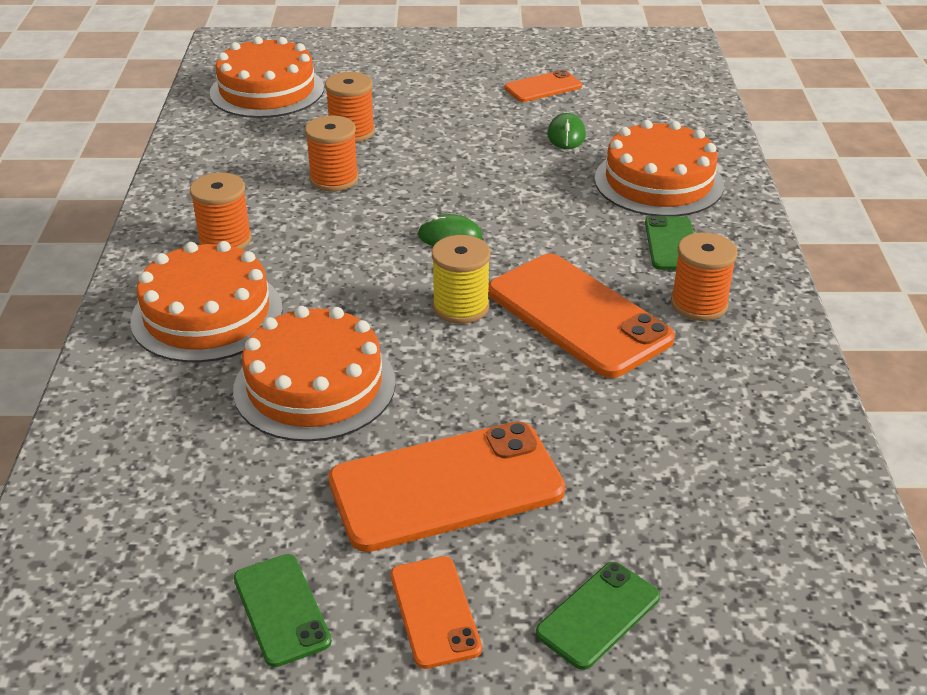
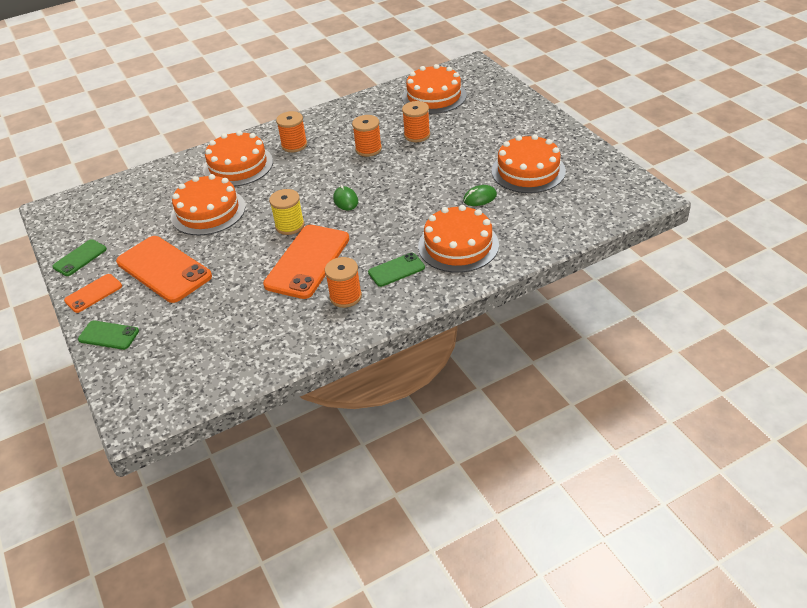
camera: 65 degrees right, 5 degrees up
orange phone [504,70,582,102] -> orange cake [491,134,566,193]

